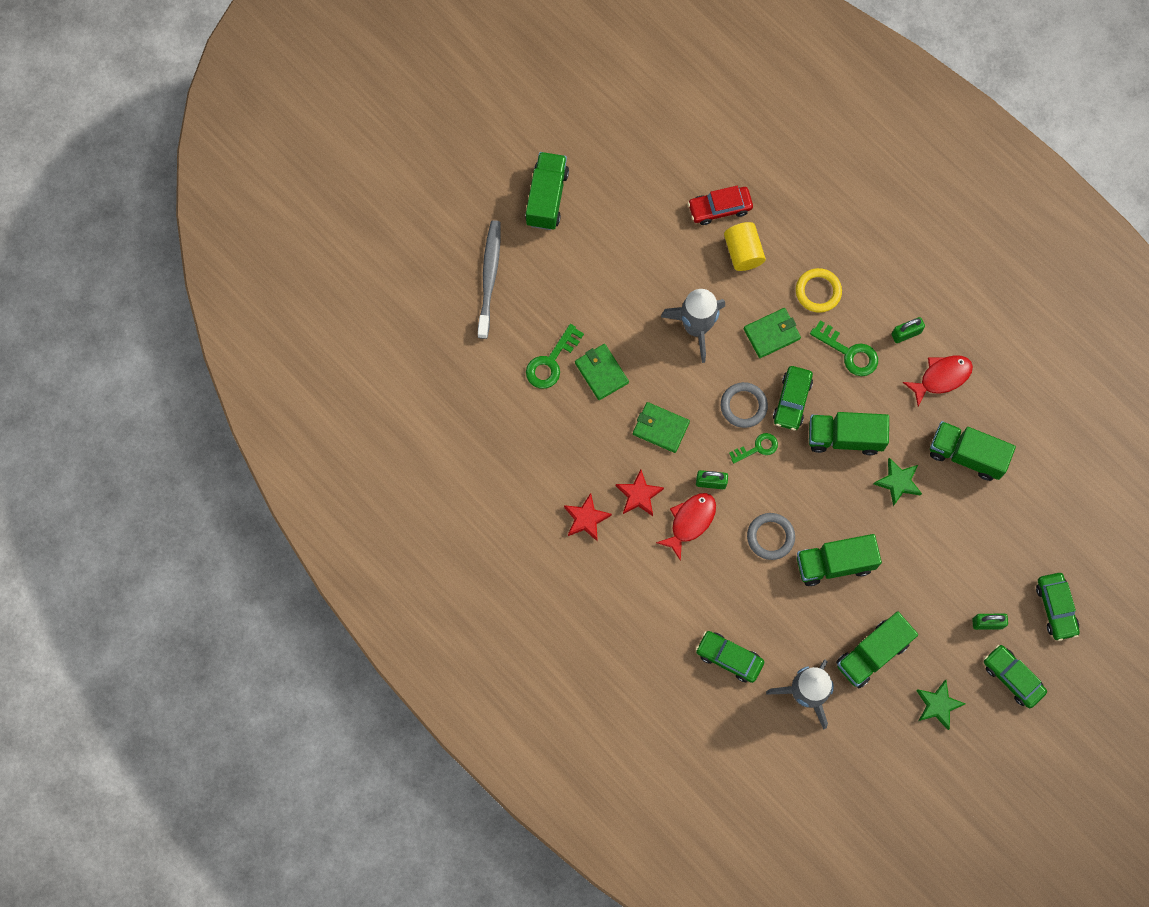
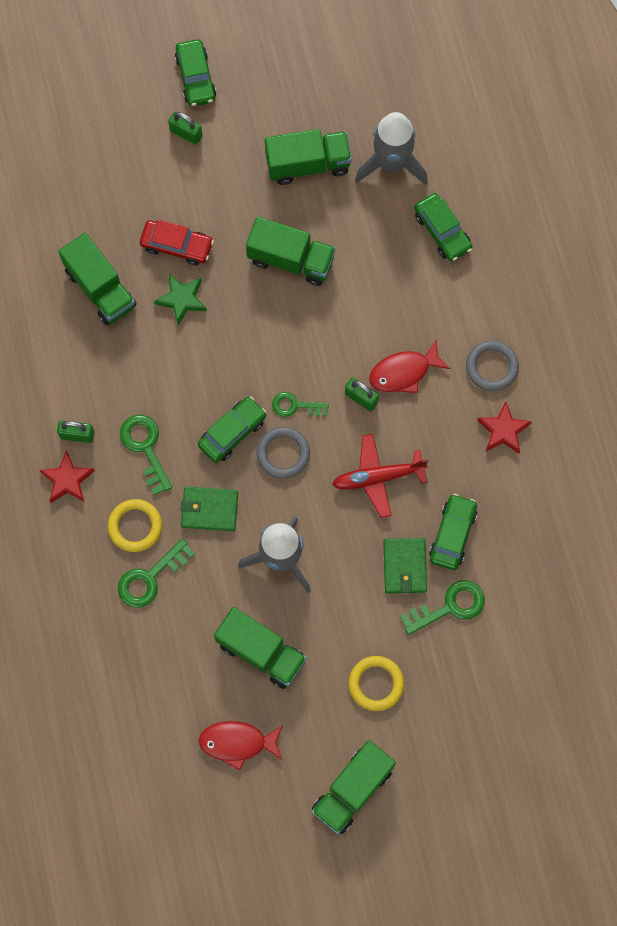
camera: 150 degrees left, 0 degrees up
grey toothbrush [478,220,501,339] -> none
red star [616,470,664,516] -> red star moved to [39,450,95,503]
green wallet [633,402,690,453] -> red plane [332,434,428,518]
red car [688,186,753,225] -> red car moved to [140,219,214,266]
yellow cylinder [724,222,766,271] -> none
grey ring [747,513,795,560] -> grey ring moved to [466,340,519,391]
green truck [809,412,889,455] -> green truck moved to [214,607,307,689]
red fish [903,355,973,407] -> red fish moved to [198,721,283,771]
green star [916,680,965,730] -> none
green car [1036,573,1080,641] -> green car moved to [429,494,477,570]
none -> green key [118,538,195,608]
none -> yellow ring [349,656,404,711]

